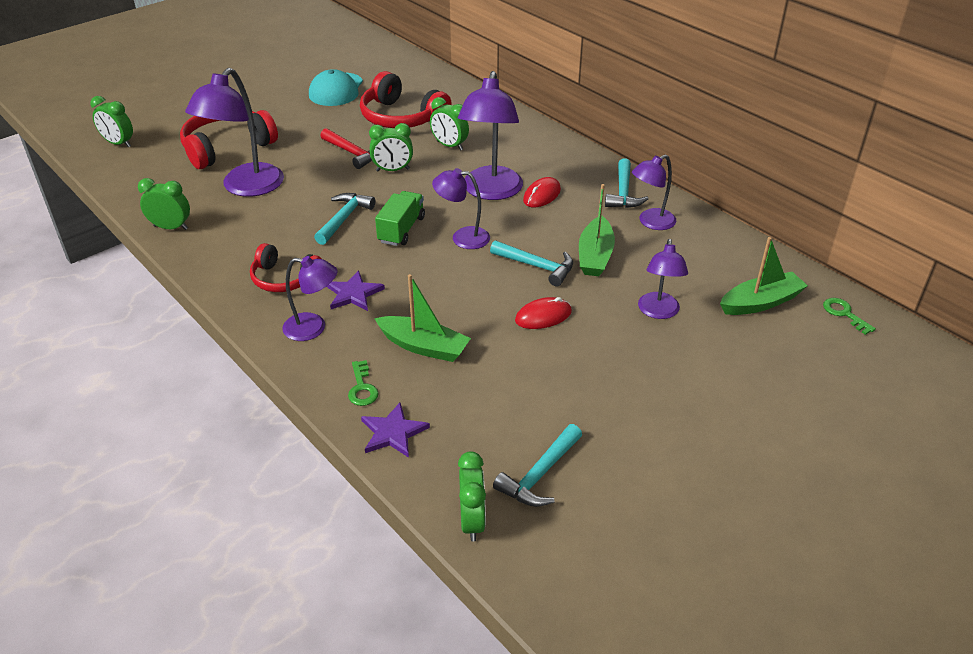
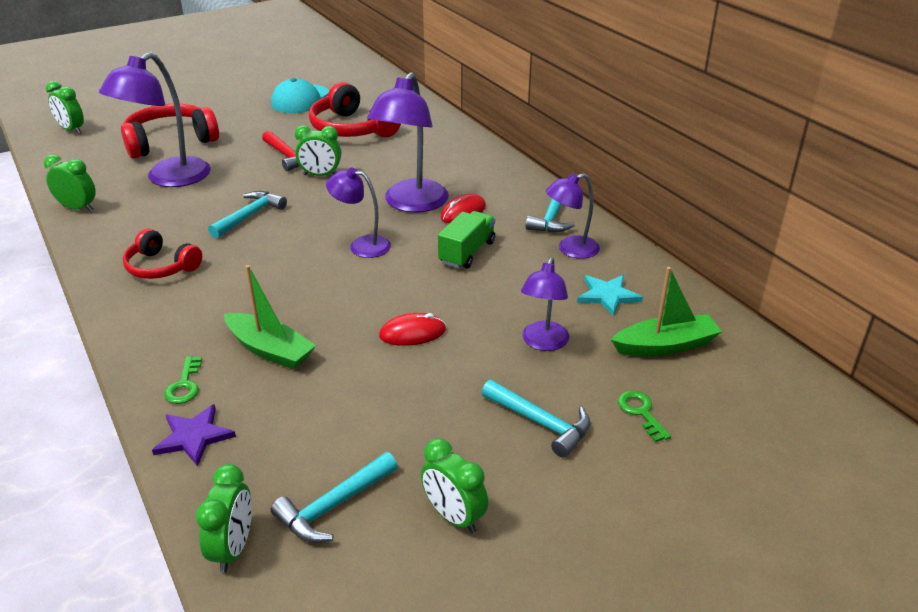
camera: 10 degrees right, 5 degrees down
purple lamp [282,256,337,341] -> none
purple star [326,270,385,311] -> none
green truck [375,191,425,246] -> green truck moved to [438,211,495,269]
green clock [430,97,469,151] -> green clock moved to [421,438,488,533]
turquoise hammer [490,240,573,286] -> turquoise hammer moved to [482,380,590,458]
green boat [579,184,615,276] -> none
green key [823,298,876,335] -> green key moved to [618,391,671,442]
none -> turquoise star [577,275,643,316]

